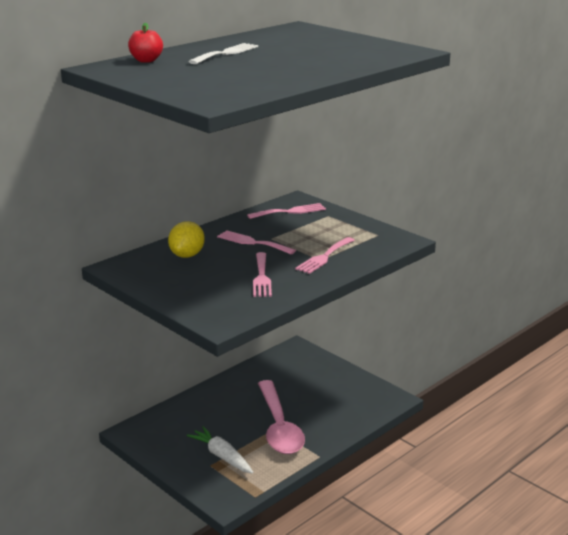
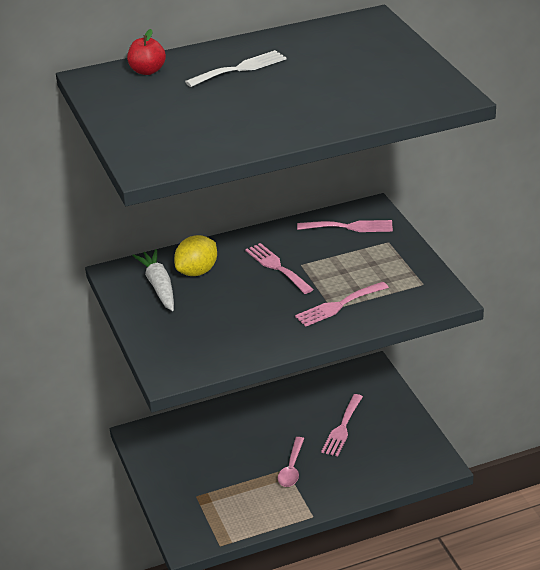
camera: 25 degrees right, 10 degrees up
white carrot [187,426,254,474] -> white carrot moved to [132,249,174,311]
pink fork [253,252,272,297] -> pink fork moved to [321,394,363,456]
pink spoon [258,380,305,454] -> pink spoon [278,437,304,487], size x0.49

